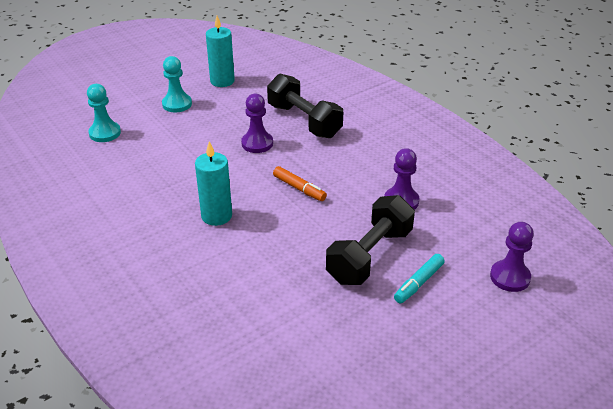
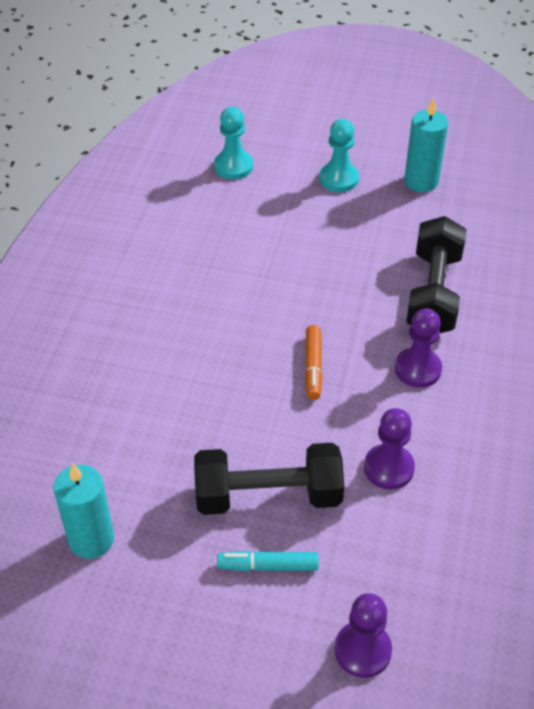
camera: 50 degrees right, 10 degrees up
turquoise candle [195,141,232,226] -> turquoise candle moved to [53,463,114,559]
purple pawn [241,94,273,153] -> purple pawn moved to [395,308,442,388]

